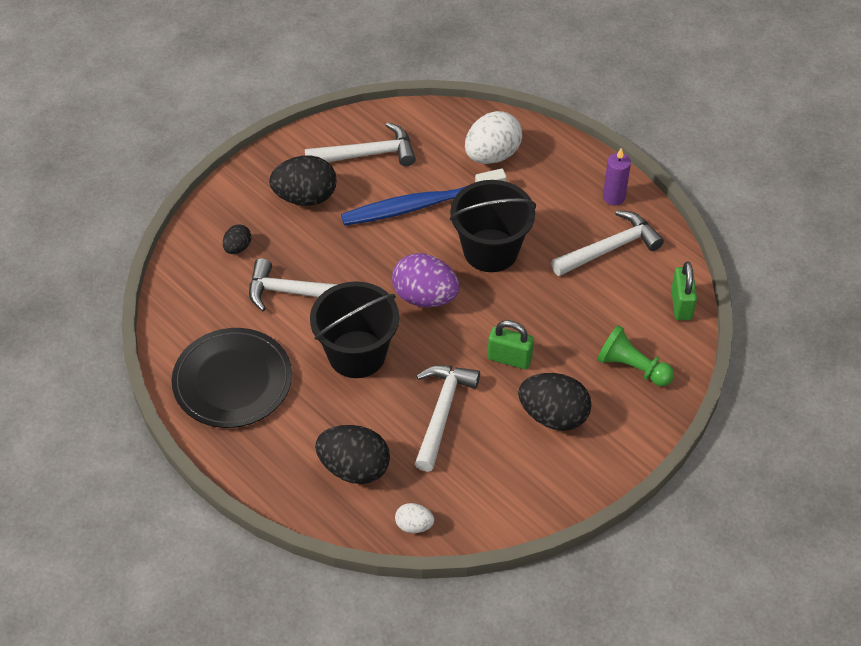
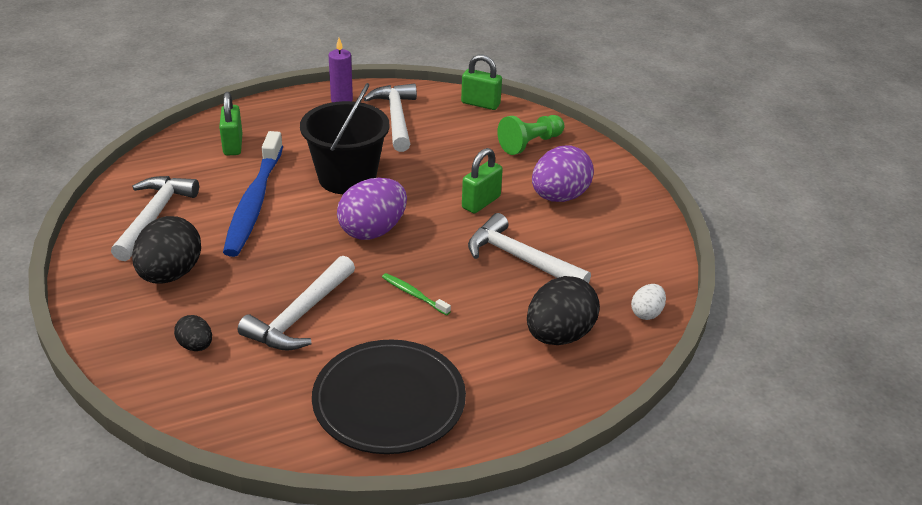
camera: 70 degrees left, 15 degrees down
black bucket [310,281,399,378] -> green toothbrush [382,273,451,315]
white egg [465,111,522,164] -> green padlock [219,92,242,155]
black egg [518,373,592,431] -> purple egg [532,145,594,202]

